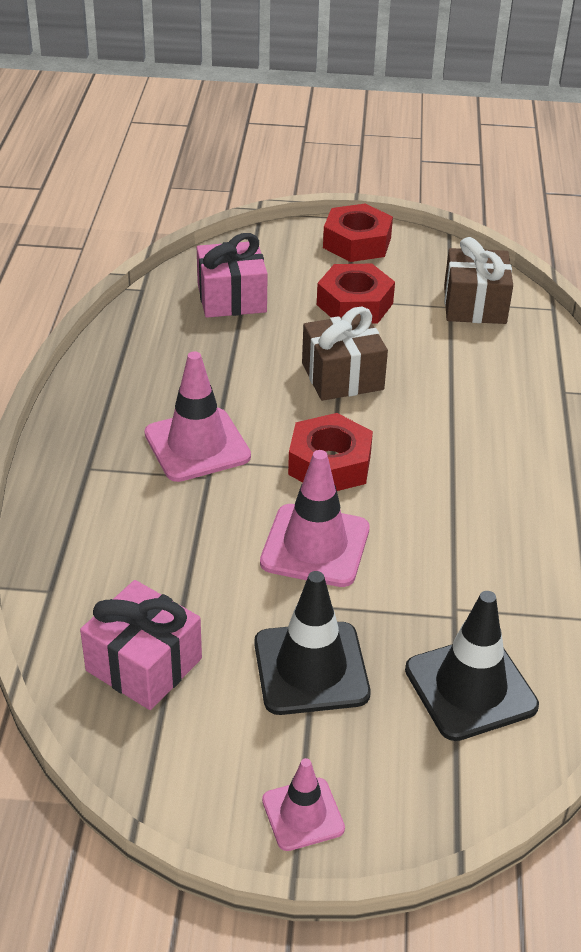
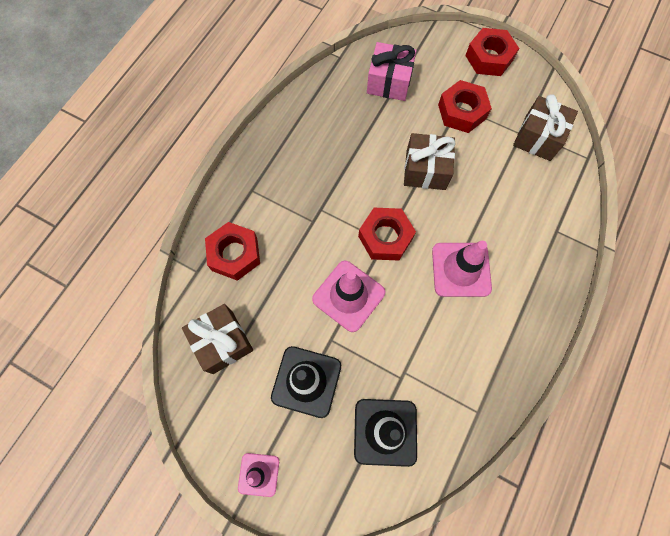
camera: 25 degrees right, 30 degrees up
pink gift [80,580,202,710] -> brown gift [182,304,253,374]
pink traffic cone [144,351,251,482] -> pink traffic cone moved to [432,241,492,297]
none -> red nut [205,222,260,281]

